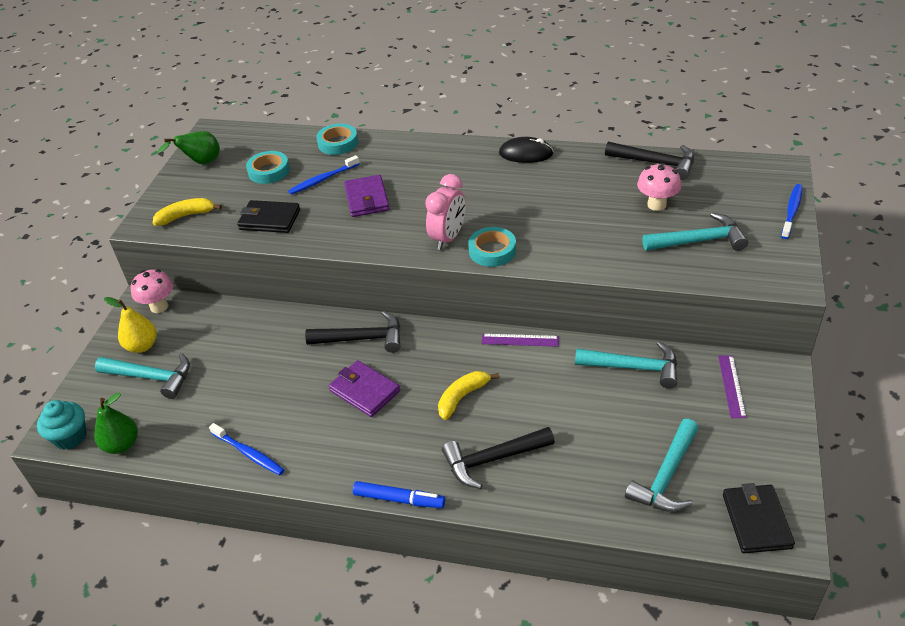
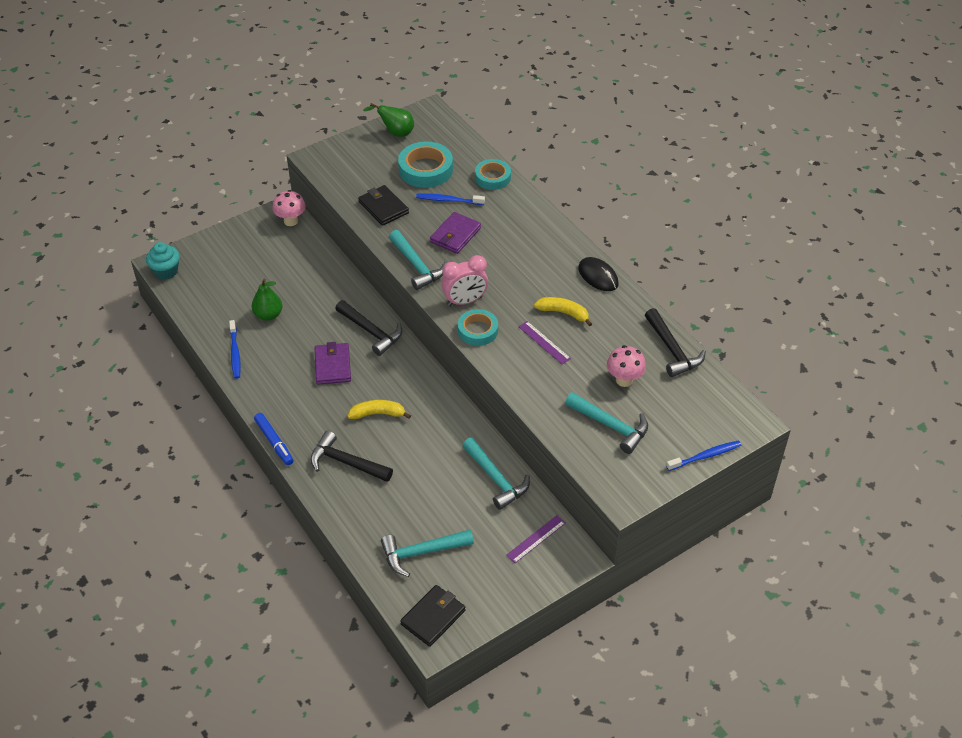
camera: 40 degrees right, 5 degrees up
green pear [94,393,138,454] -> green pear moved to [251,279,283,321]
turquoise hammer [95,353,190,399] -> turquoise hammer moved to [389,230,447,290]
yellow pear [104,297,157,353] -> none
yellow banana [153,198,222,226] -> yellow banana moved to [534,297,592,326]
turquoise tape [246,151,290,184] -> turquoise tape [398,142,453,188], size x1.51
purple ruler [481,334,559,347] -> purple ruler moved to [518,321,571,364]

